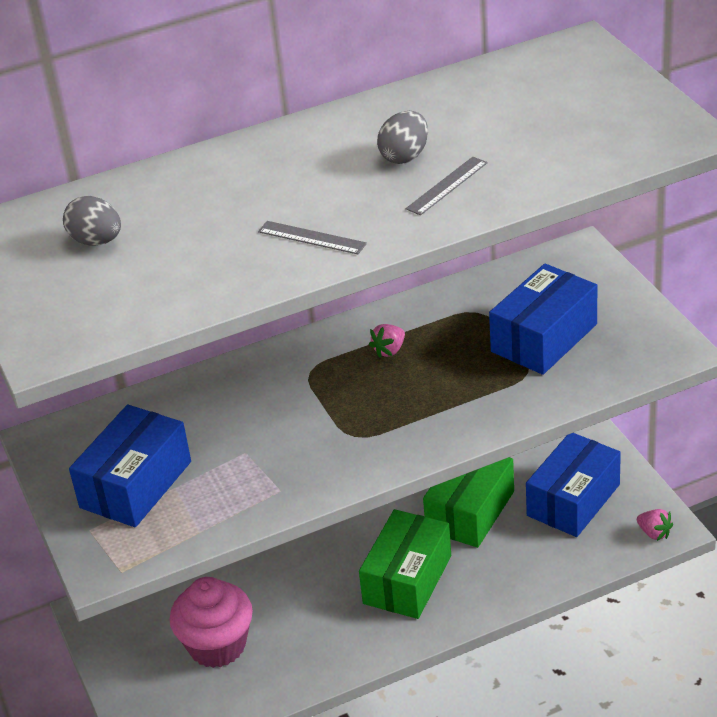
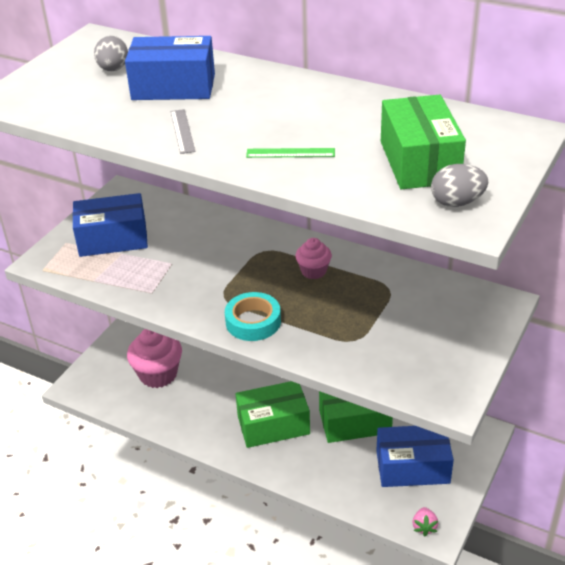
camera: 50 degrees right, 0 degrees up
pink strawberry [369,324,405,358] -> pink cupcake [296,238,332,279]
grey egg [377,111,428,164] -> grey egg moved to [431,164,488,207]
grey ruler [406,157,488,215] -> green ruler [246,148,335,158]
blue box [489,264,597,375] -> blue box moved to [125,36,215,100]
none -> turquoise tape [225,292,281,341]
none -> green box [381,95,466,189]

